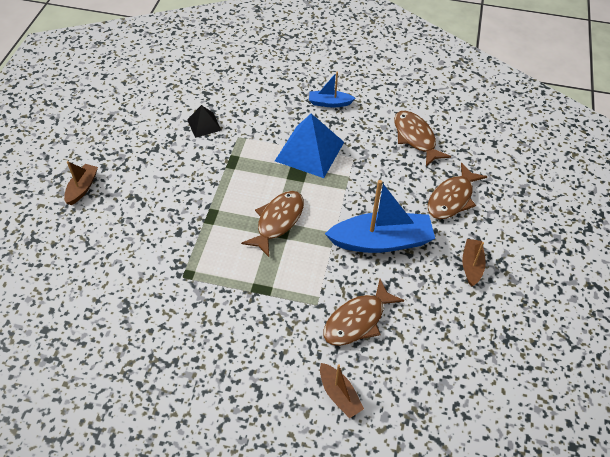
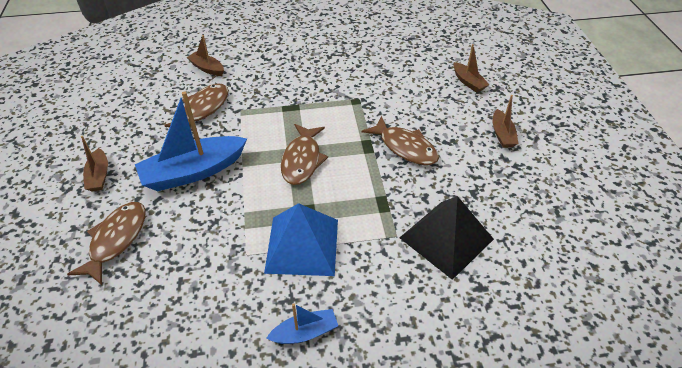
camera: 160 degrees right, 5 degrees down
black pyramid [187,105,222,138] -> black pyramid [400,196,494,280], size x1.88
brown fish [394,111,451,167] -> brown fish moved to [362,116,439,165]
none -> brown boat [453,44,490,93]

